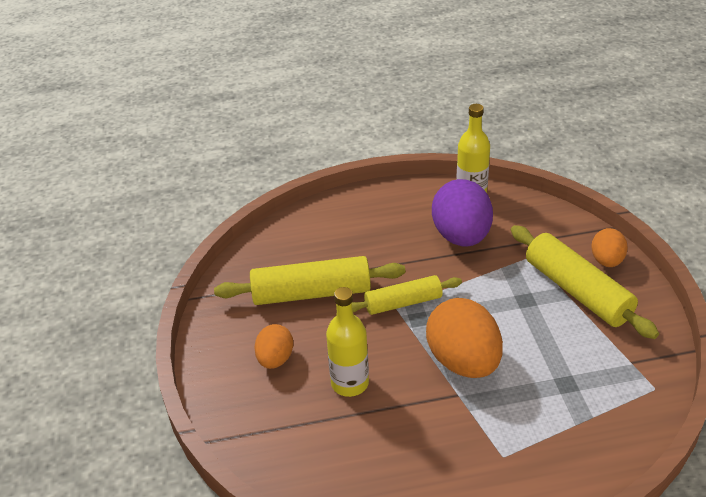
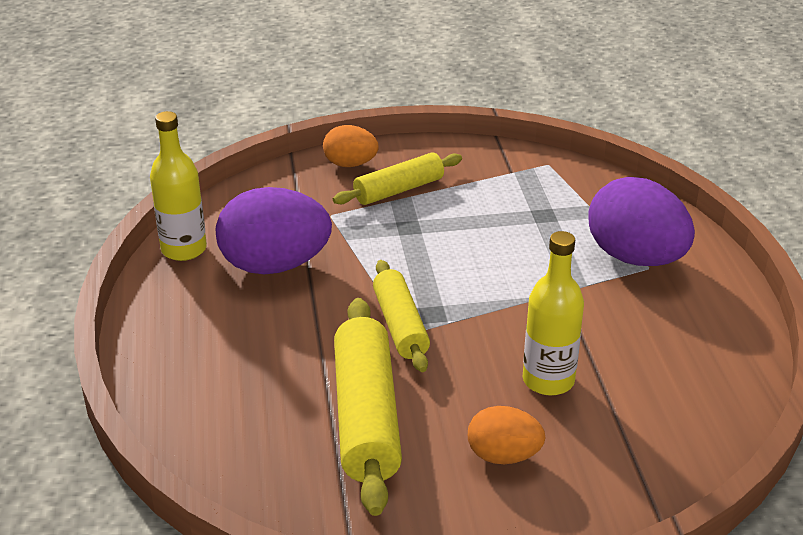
camera: 90 degrees left, 5 degrees down
orange egg [426,298,503,378] -> none
yellow rolling pin [511,225,659,339] -> yellow rolling pin [333,152,462,205], size x0.64
none -> purple egg [588,177,695,266]

